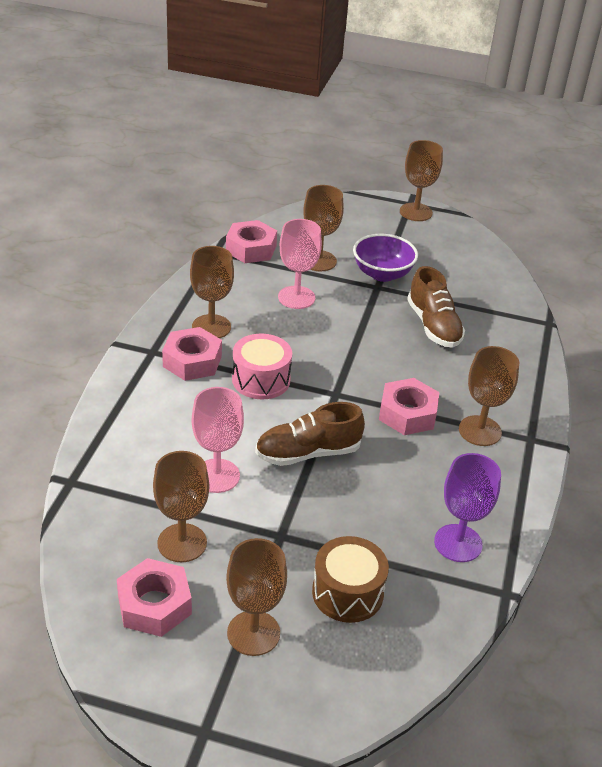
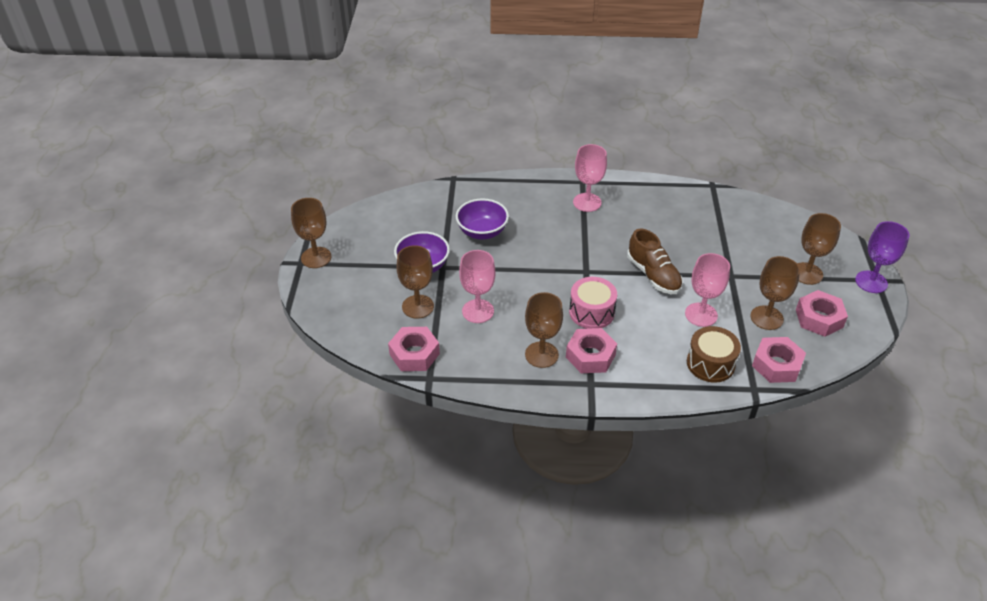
camera: 100 degrees left, 5 degrees up
brown drum [312,536,389,623] -> brown drum moved to [687,326,741,383]
pink nut [379,378,440,435] -> pink nut moved to [752,337,806,383]
brown shoe [407,266,465,348] -> purple bowl [456,198,509,240]
purple goblet [434,453,501,562] -> purple goblet moved to [855,221,909,293]
brown goblet [459,346,519,446] -> pink goblet [573,144,607,212]

